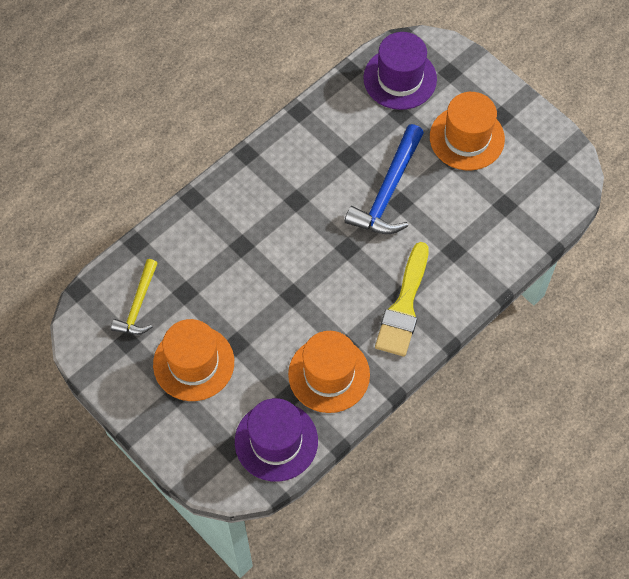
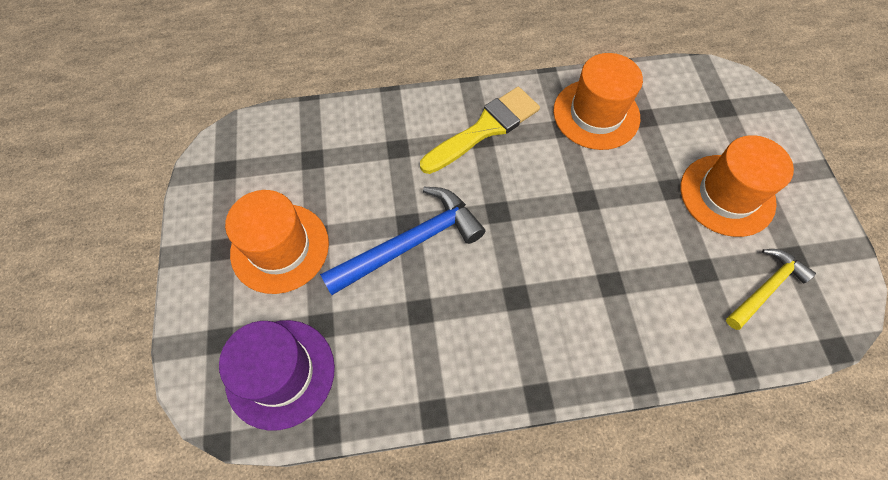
camera: 145 degrees left, 0 degrees up
purple hat [235,398,318,482] -> none

